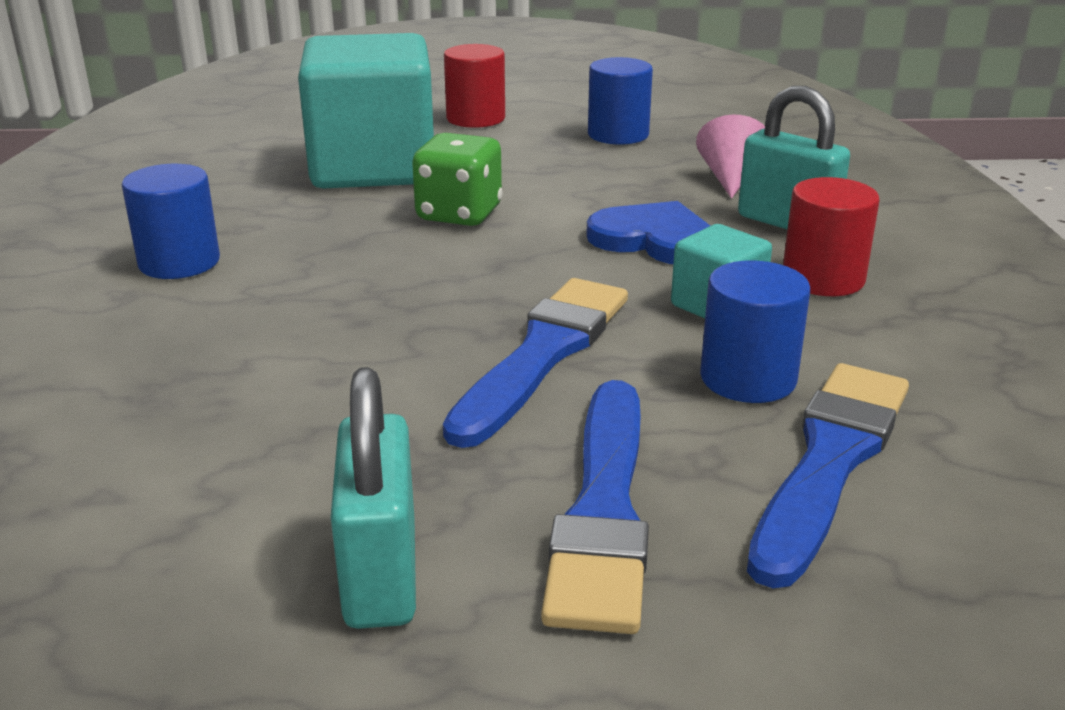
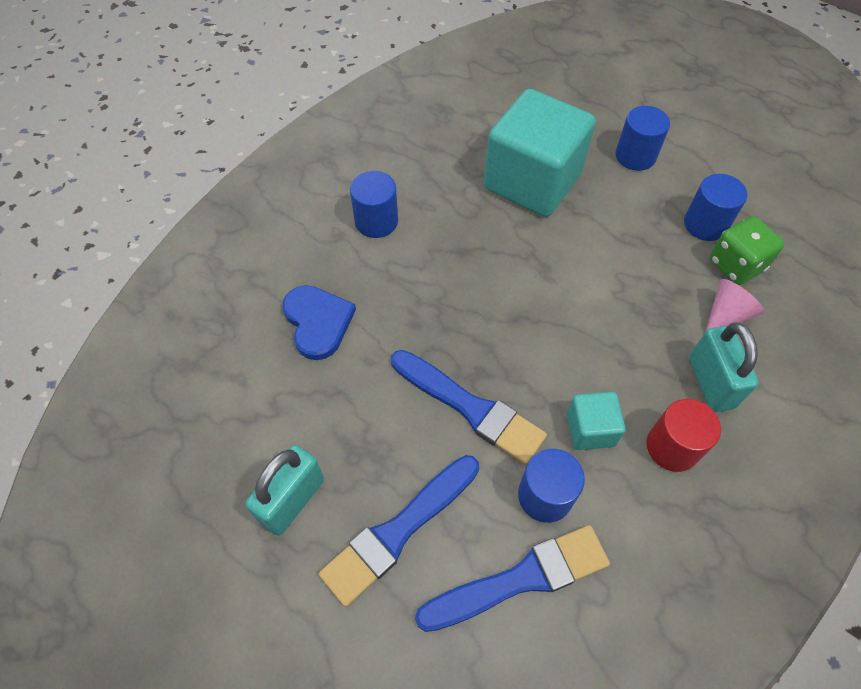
camera: 40 degrees right, 30 degrees up
green dice [412,133,503,226] -> green dice moved to [710,216,784,285]
blue brush [443,278,628,448] -> blue brush turned 60 degrees clockwise [391,350,547,465]
red cylinder [444,44,505,128] -> blue cylinder [616,106,670,171]
blue heart [586,201,710,264] -> blue heart moved to [282,285,356,360]

